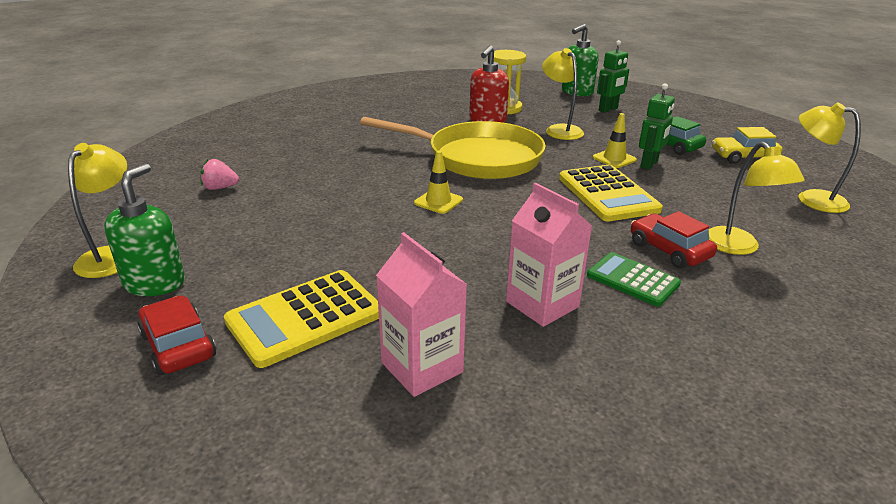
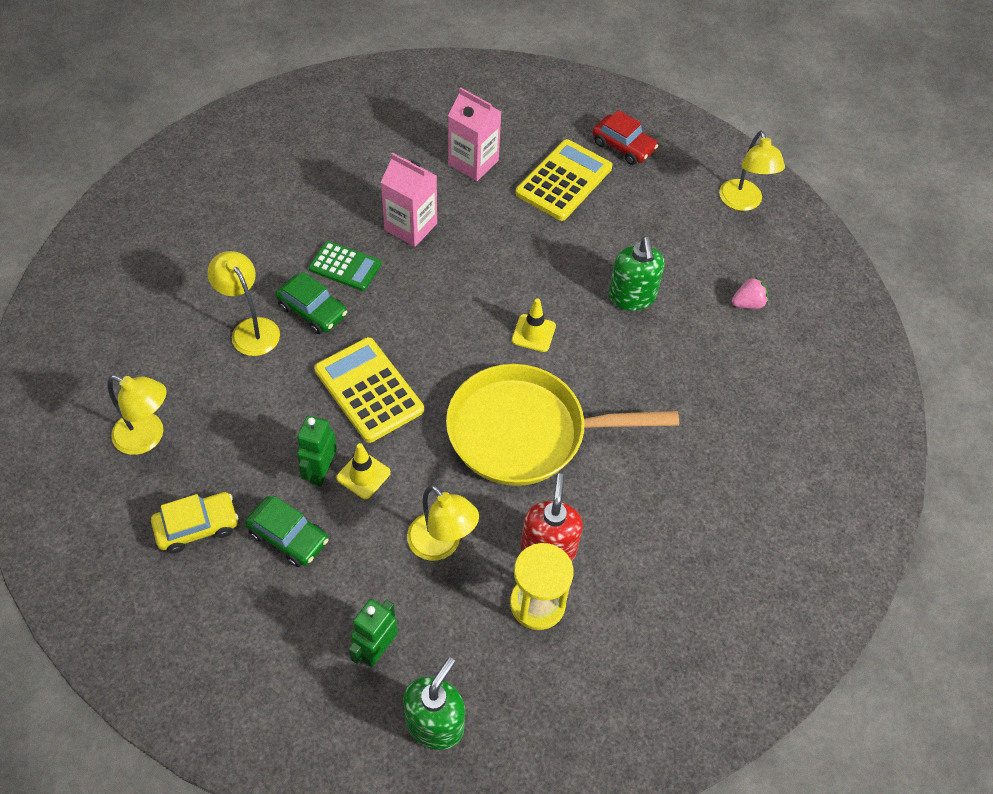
camera: 160 degrees right, 25 degrees up
green soap dispenser [104,163,185,296] -> green soap dispenser moved to [609,236,665,310]
red car [631,211,717,269] -> green car [276,272,347,334]

